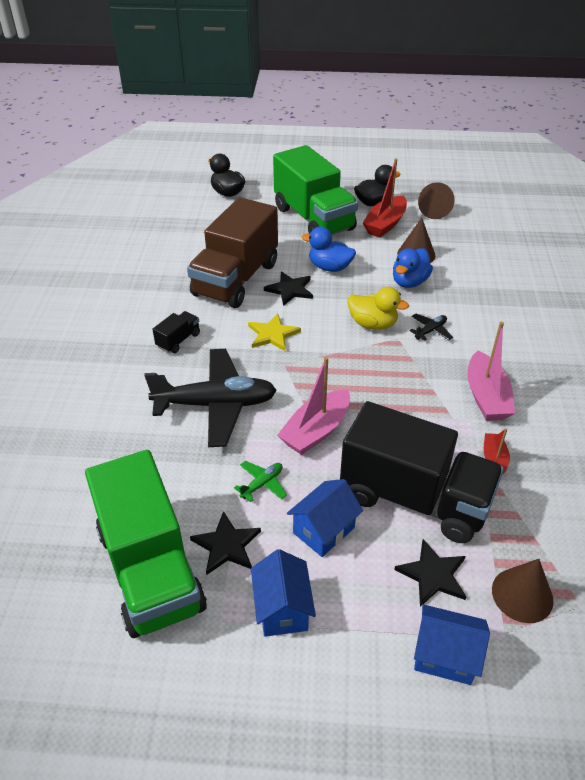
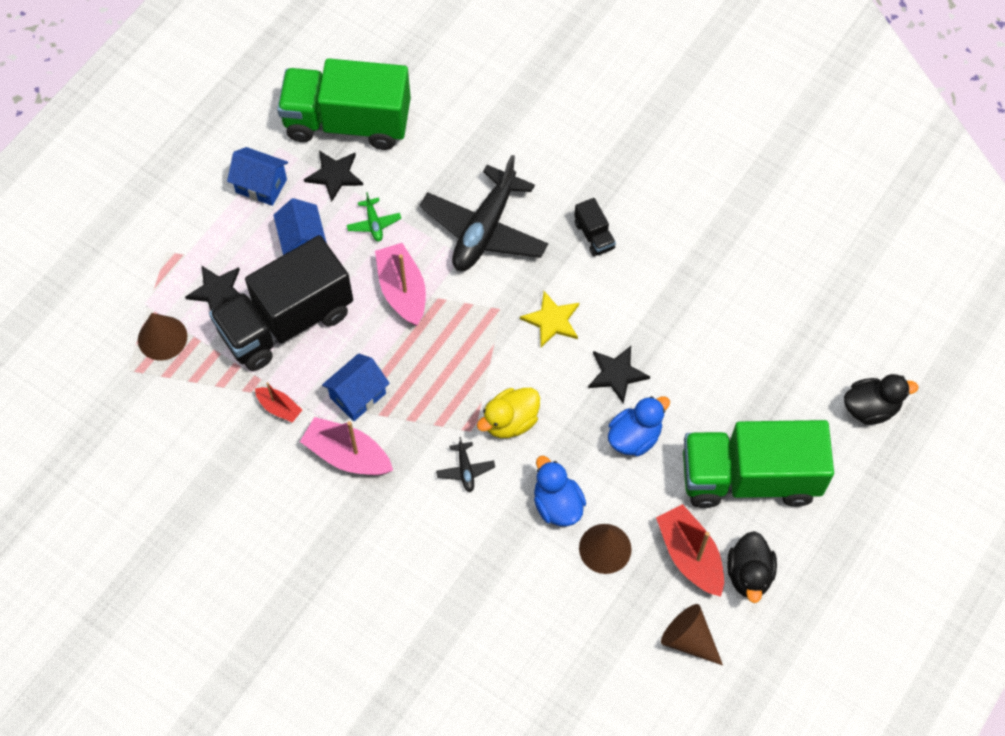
camera: 120 degrees right, 20 degrees up
brown truck [187,197,278,308] -> none
blue house [414,604,490,685] -> blue house moved to [322,353,390,421]

